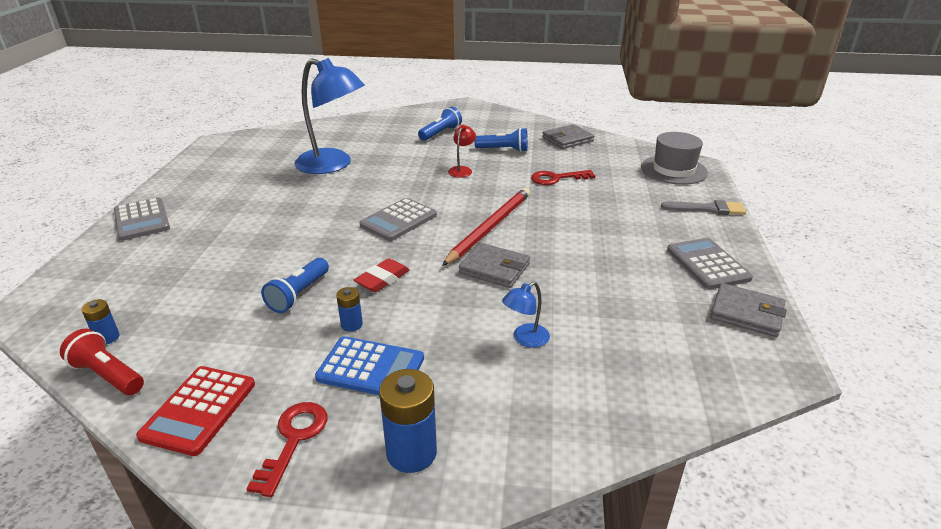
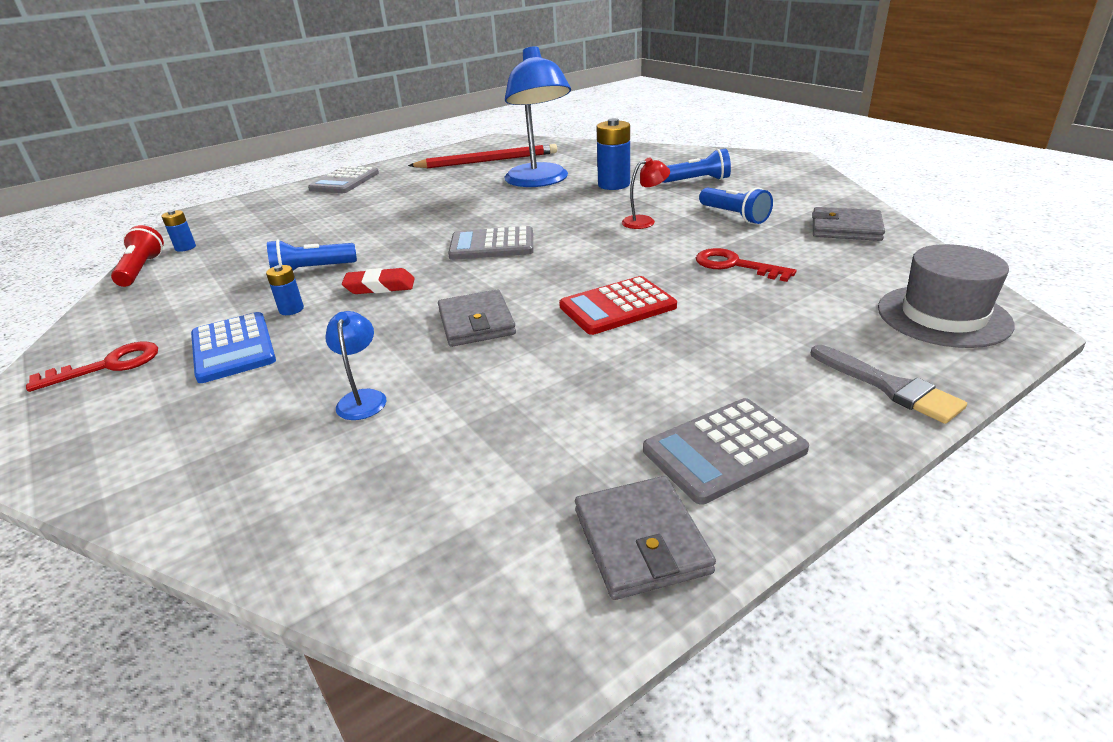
camera: 50 degrees right, 0 degrees up
red calculator [136,366,255,456] -> red calculator moved to [559,276,677,335]
blue battery [379,369,437,473] -> blue battery moved to [596,118,630,190]
red pencil [442,188,530,266] -> red pencil moved to [408,144,557,168]
blue lamp [502,282,550,348] -> blue lamp turned 75 degrees clockwise [325,311,386,420]
grey calculator [667,238,753,289] -> grey calculator turned 150 degrees counterclockwise [643,398,809,505]

